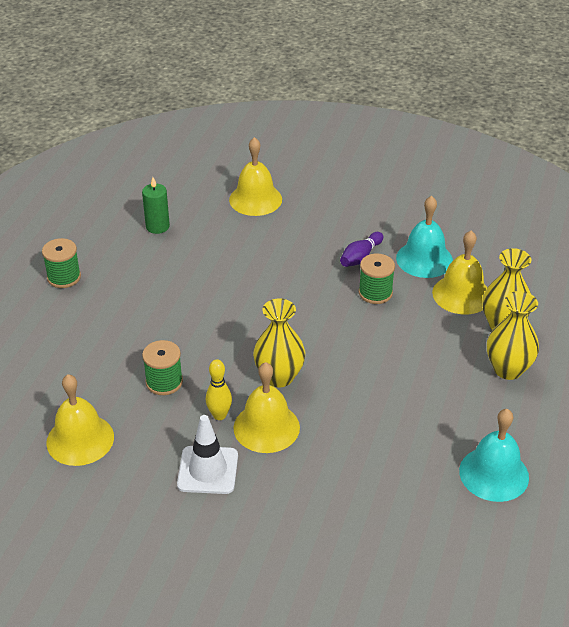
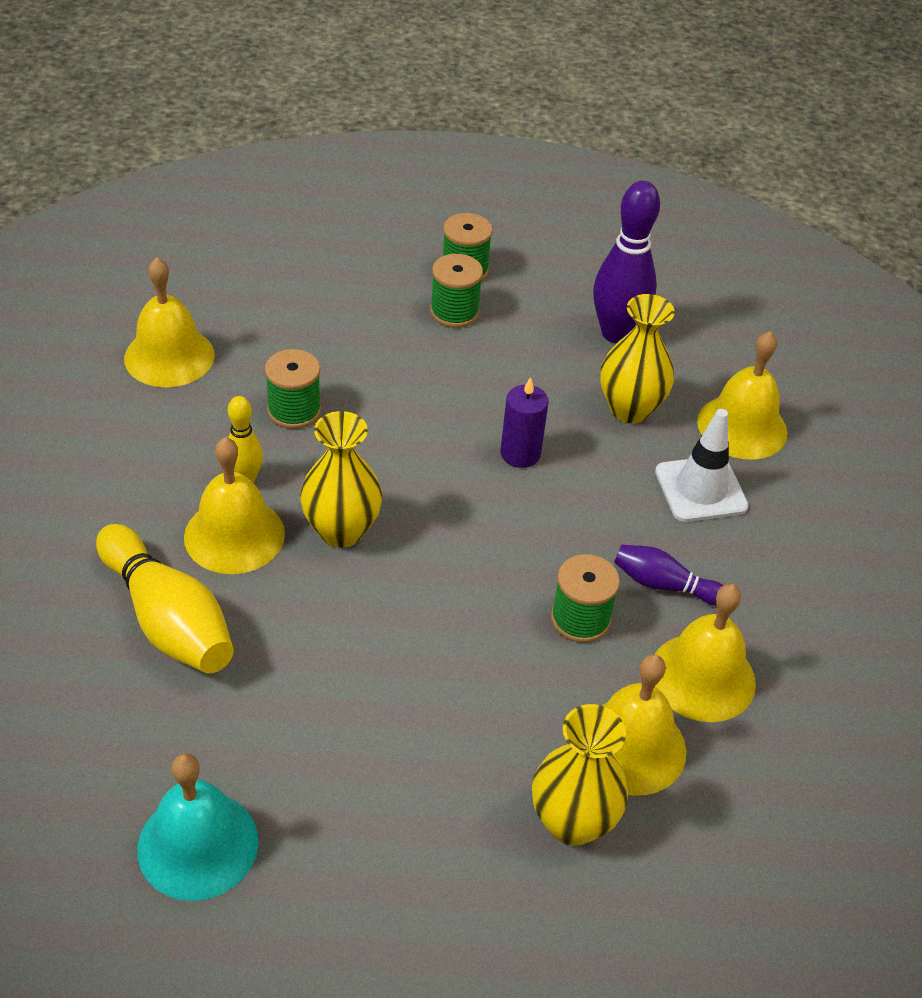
camera: 70 degrees right, 5 degrees up
green candle [142,177,170,234] -> purple bowling pin [593,181,660,343]
white traffic cone [177,415,238,494] -> white traffic cone moved to [655,409,749,522]
turquoise bell [396,196,453,278] -> yellow bell [655,584,756,722]
yellow vase [487,291,539,380] -> yellow vase moved to [600,294,675,423]
none -> yellow bowling pin [96,524,234,674]
none -> green spool [430,254,483,328]
none -> purple candle [500,377,549,468]

